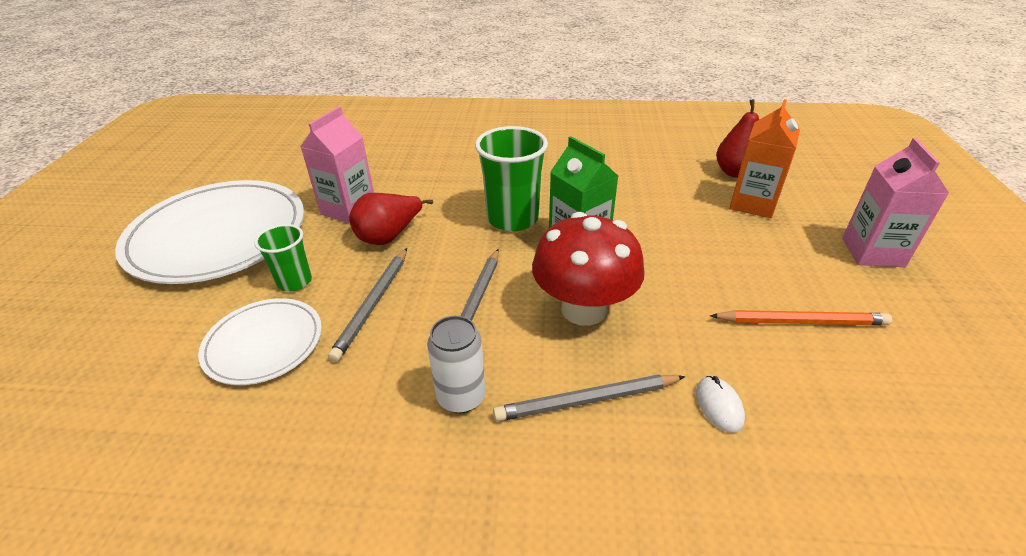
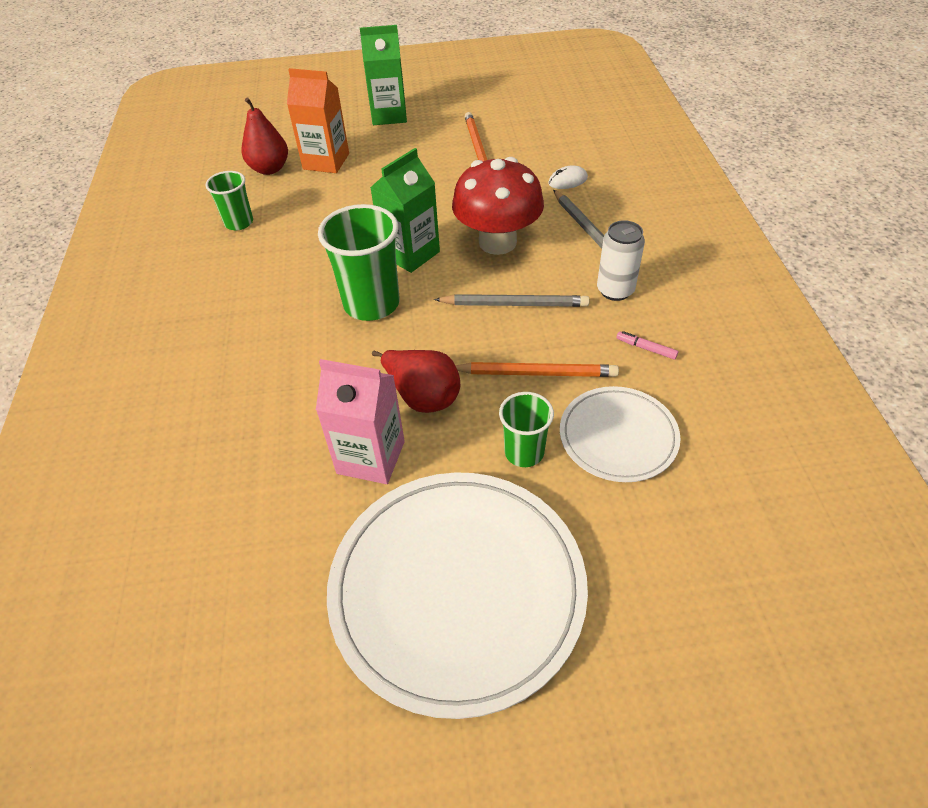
camera: 100 degrees left, 10 degrees up
grey pencil [328,248,407,362] -> orange pencil [455,362,619,377]
pink carton [842,138,949,267] -> green carton [360,25,407,125]
none -> green cup [206,171,253,230]
none -> pink marker [616,331,678,360]

